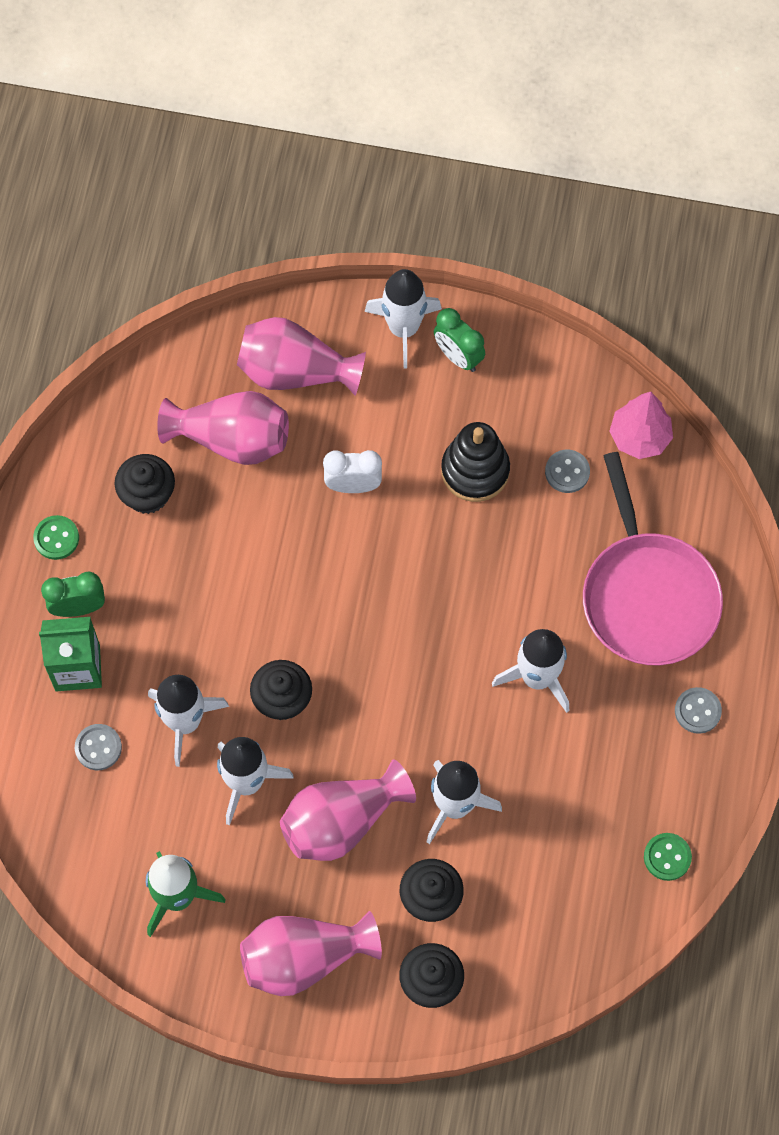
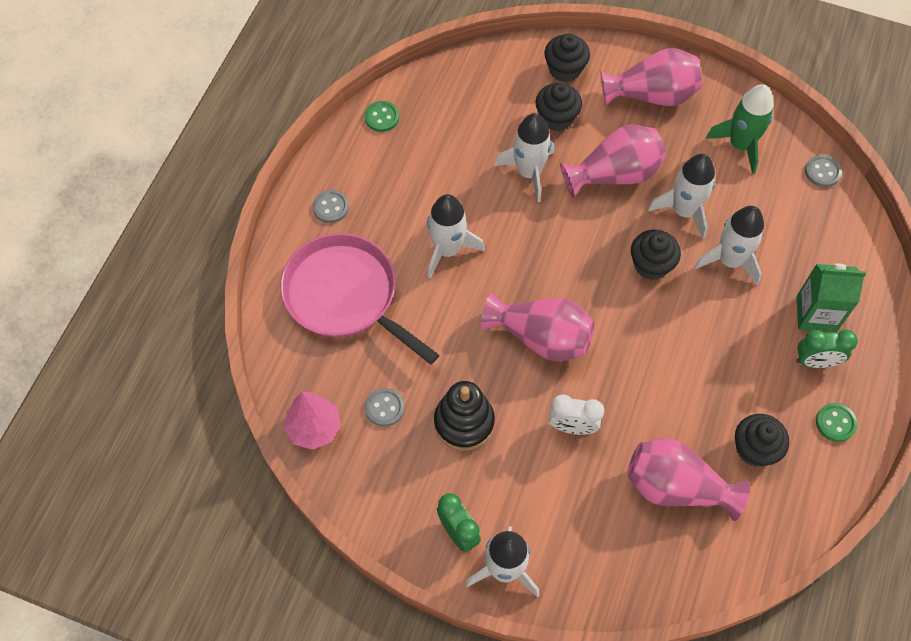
camera: 170 degrees left, 5 degrees down
grey button [75,724,122,770] -> grey button moved to [805,155,842,187]
pink vase [237,317,366,396] -> pink vase moved to [481,292,595,362]
pink pan [583,452,723,665] -> pink pan turned 45 degrees counterclockwise [280,233,439,364]

